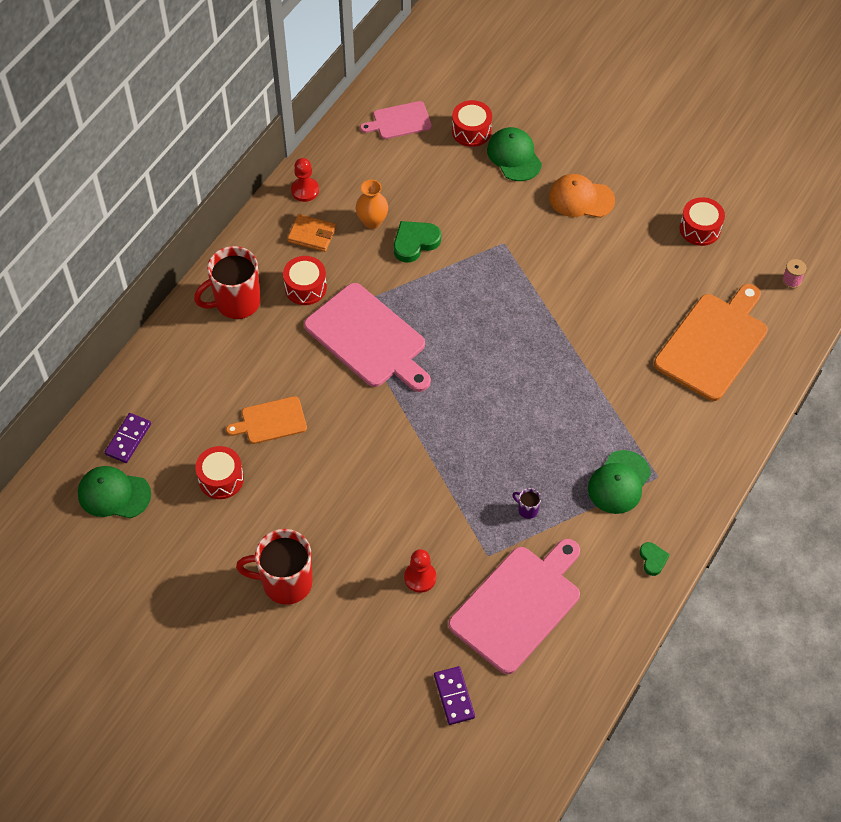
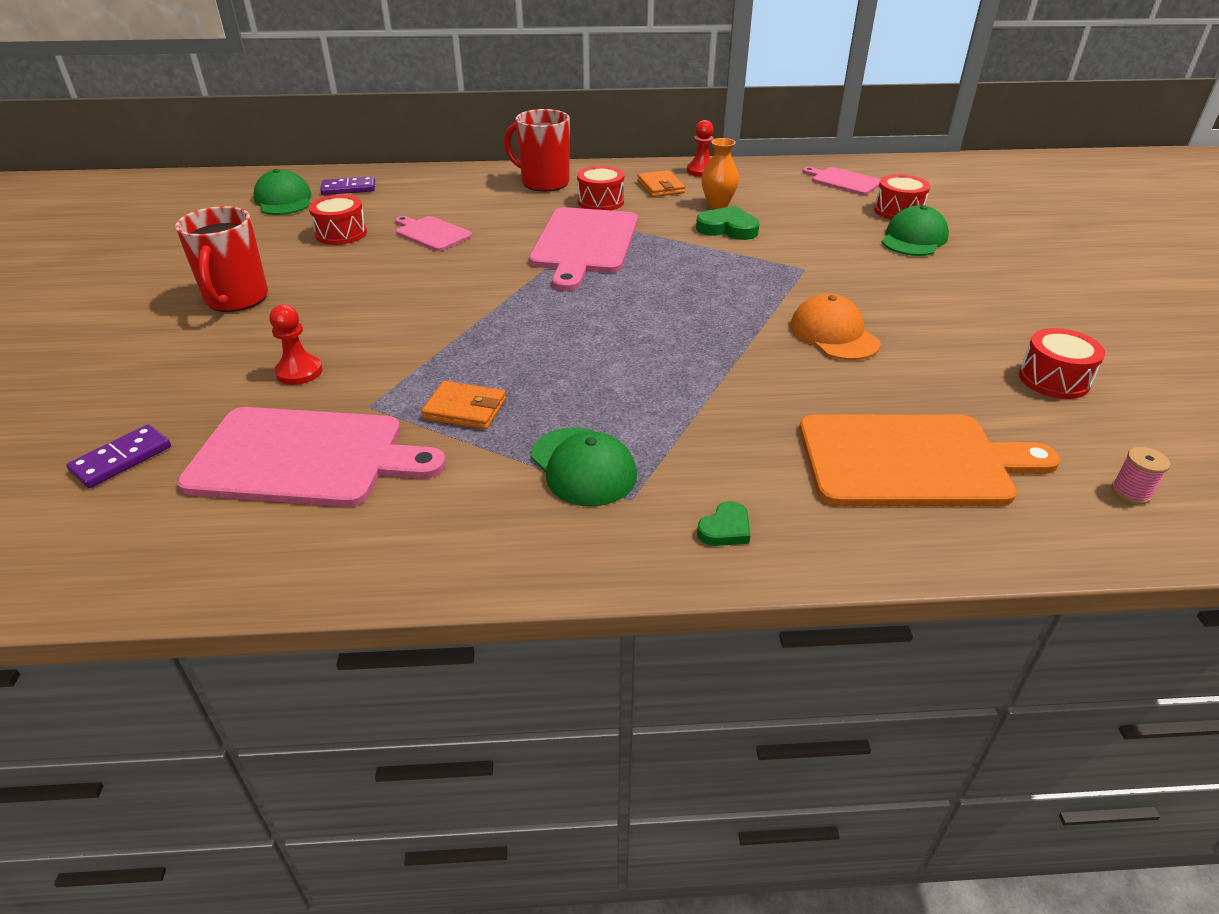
camera: 55 degrees right, 20 degrees down
orange cutting board [226,396,307,444] -> pink cutting board [395,216,472,251]
red mug [236,529,313,605] -> red mug turned 150 degrees counterclockwise [175,206,268,312]
purple mug [512,488,541,519] -> orange wallet [421,381,506,430]
orange cap [549,174,615,218] -> orange cap moved to [790,293,881,360]
green cap [588,450,651,514] -> green cap turned 120 degrees counterclockwise [530,427,637,507]
green heart [639,542,670,576] -> green heart moved to [697,501,750,546]

